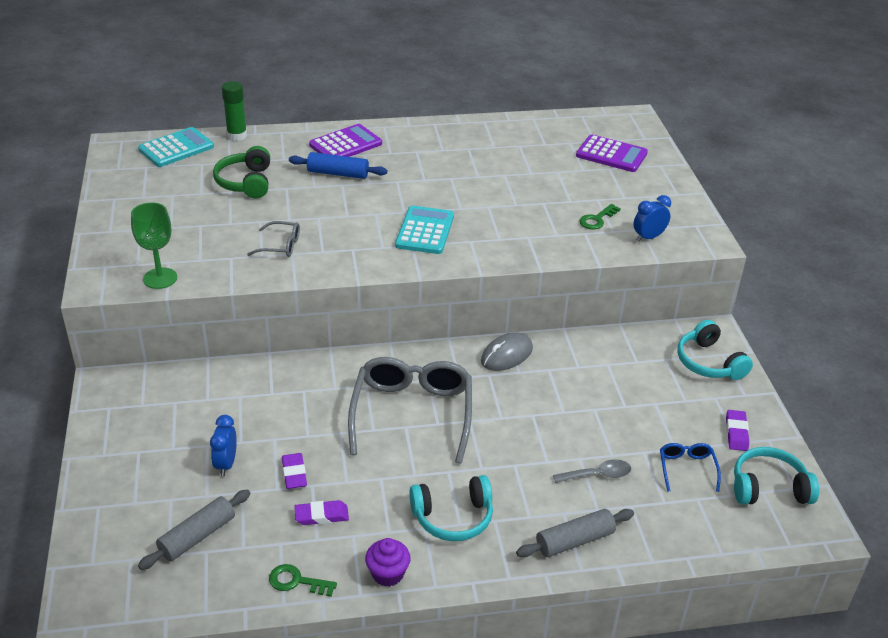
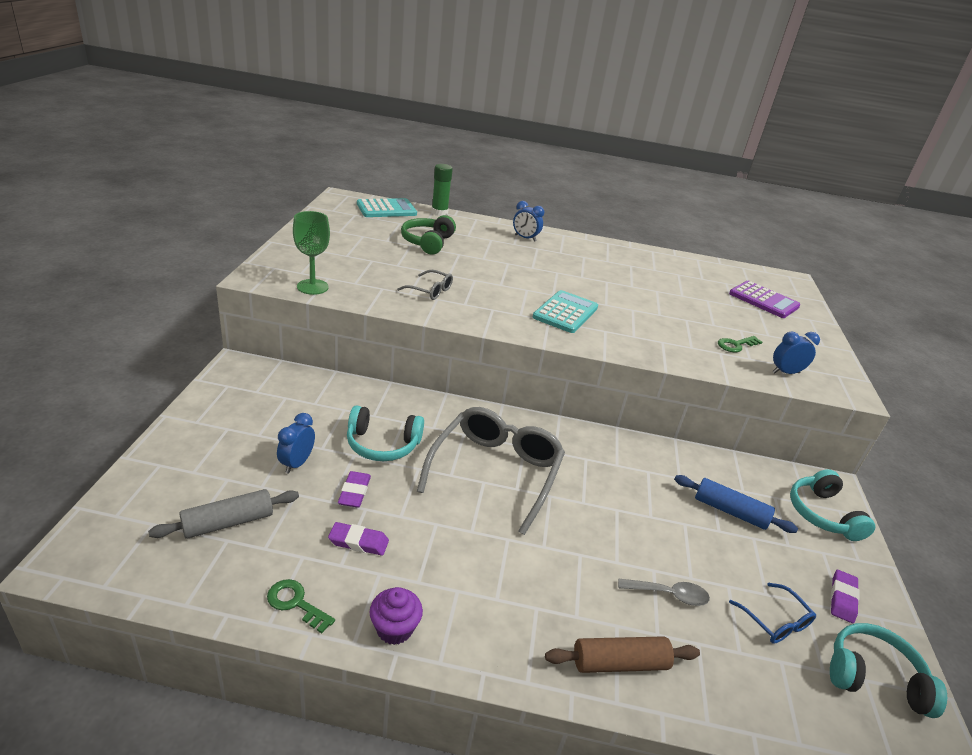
camera: 15 degrees right, 5 degrees down
blue rolling pin [289,152,387,179] -> blue rolling pin moved to [674,475,798,533]
purple calculator [309,124,382,157] -> blue clock [513,201,544,242]
turquoise headphones [409,475,493,541] -> turquoise headphones moved to [347,405,424,461]
grey mouse [481,332,533,371] -> none
grey rolling pin [516,509,634,557] -> brown rolling pin [545,636,700,673]
blue glasses [660,443,721,492] -> blue glasses turned 135 degrees clockwise [729,583,816,644]

